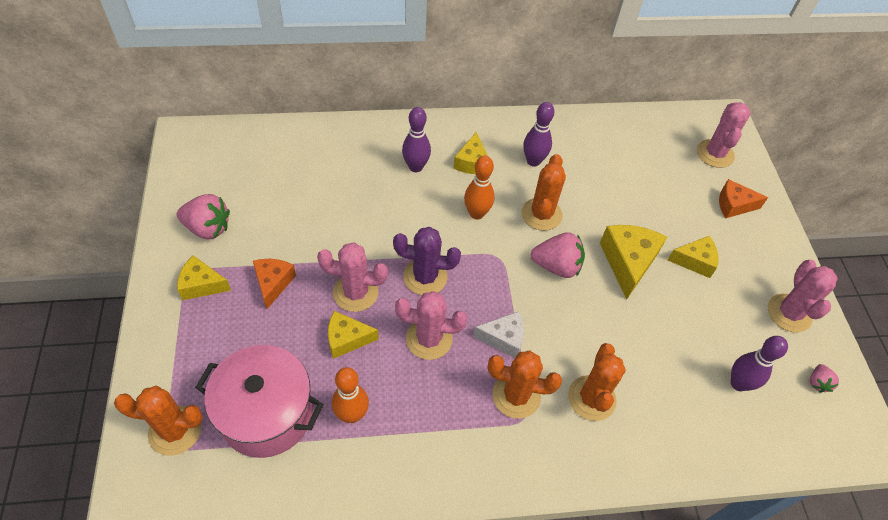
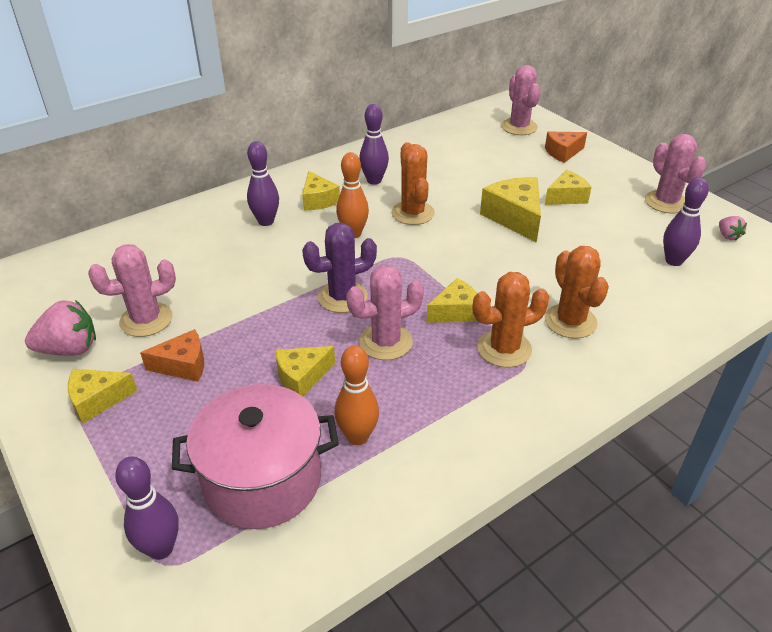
camera: 25 degrees left, 15 degrees down
orange cactus [114,385,203,456] -> purple bowling pin [115,456,179,560]
orange cheese [253,259,296,309] -> orange cheese turned 105 degrees clockwise [140,329,204,382]
pink cactus [317,243,388,312] -> pink cactus moved to [88,244,176,337]
white cheese [473,311,524,358] -> yellow cheese [426,278,477,323]
pink strawberry [531,232,585,278] -> none

